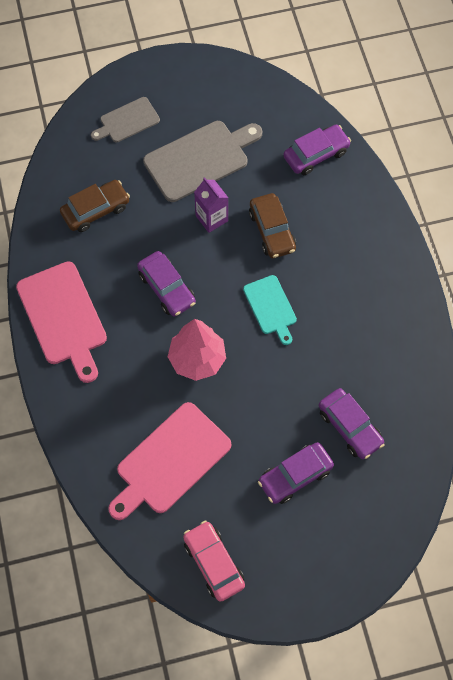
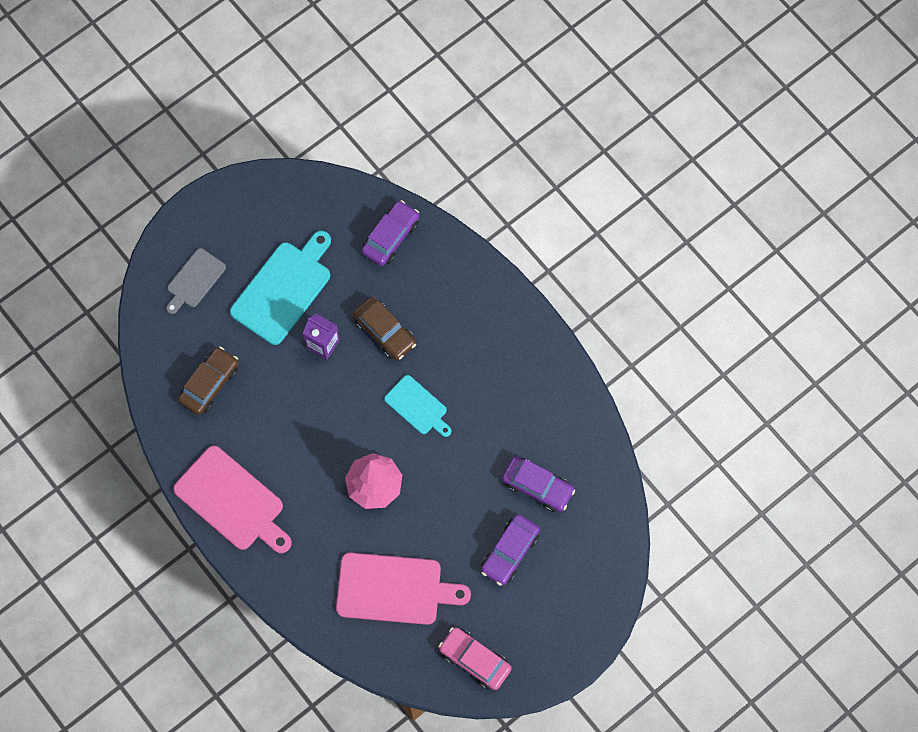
camera: 25 degrees left, 5 degrees up
pink cutting board [108,402,231,520] -> pink cutting board turned 105 degrees counterclockwise [336,553,471,625]
purple car [137,251,196,317] -> none
grey cutting board [143,121,262,202] -> turquoise cutting board [230,231,331,345]

